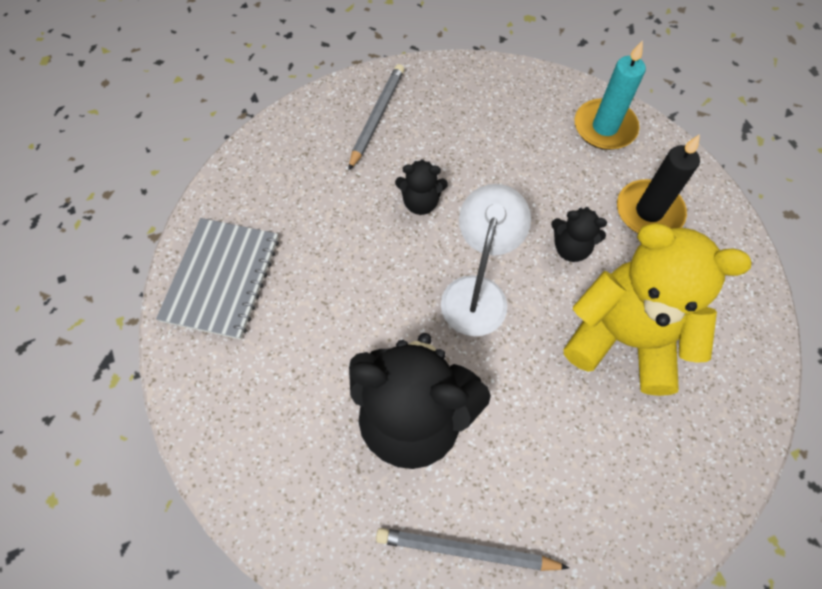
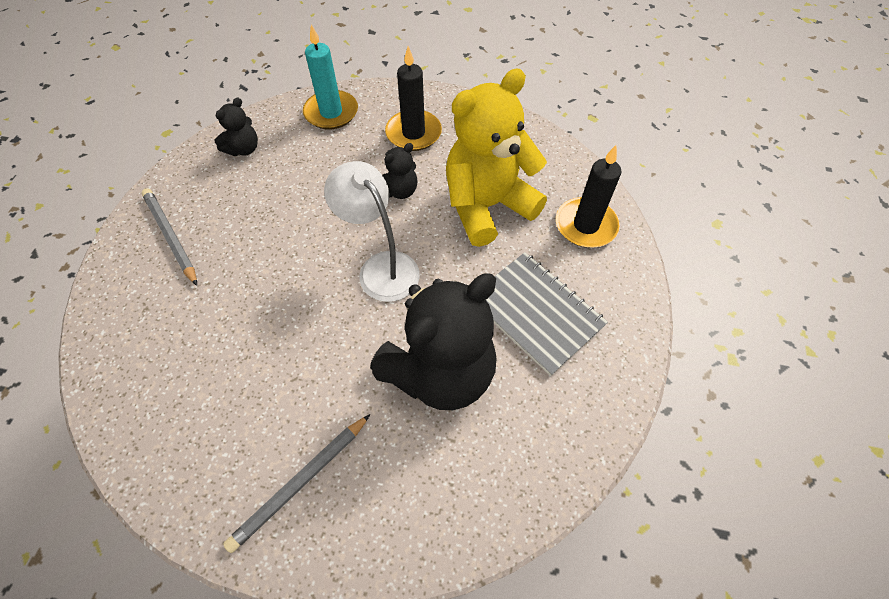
camera: 55 degrees left, 5 degrees down
grey notebook [156,218,279,340] -> grey notebook moved to [486,252,608,376]
grey pencil [376,528,569,571] -> grey pencil moved to [223,414,370,553]
black teddy bear [395,159,448,215] -> black teddy bear moved to [214,97,258,156]
none -> black candle [556,145,621,248]

